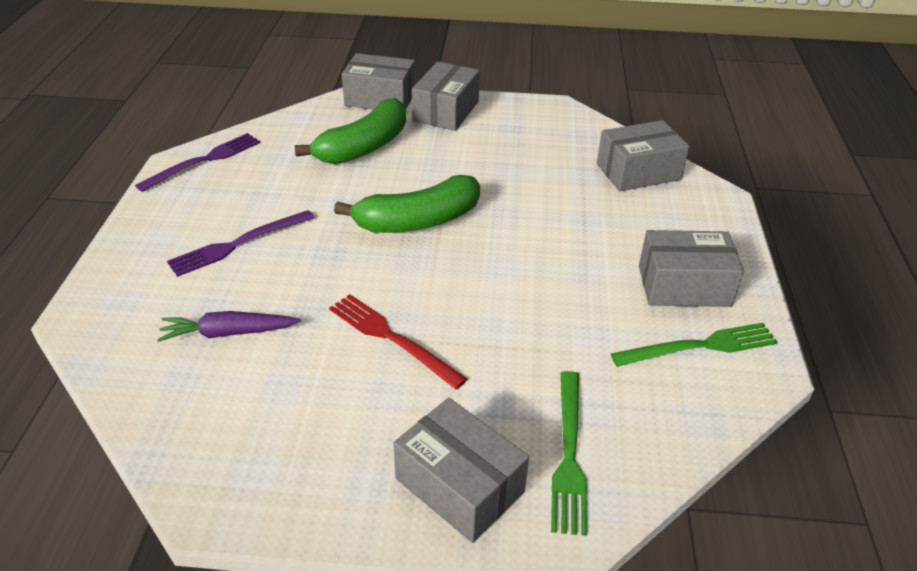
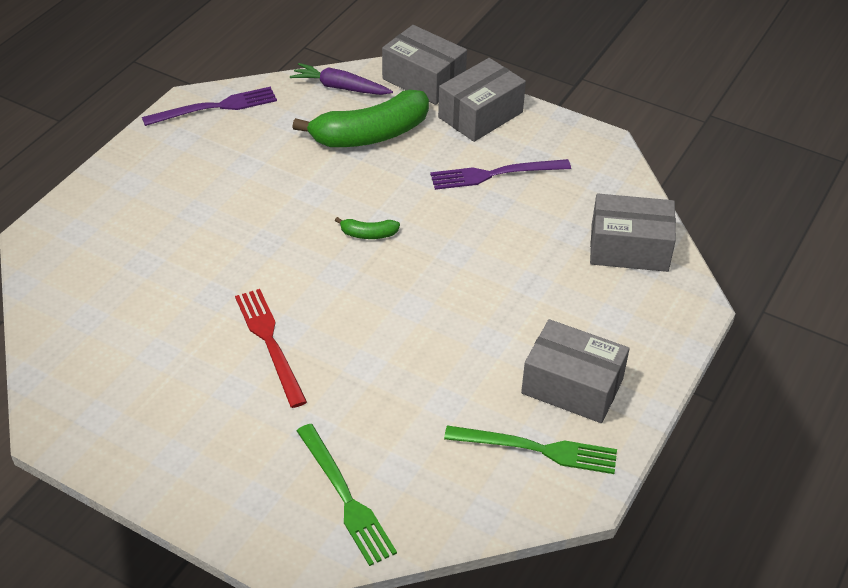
camera: 25 degrees right, 5 degrees up
purple carrot [157,311,301,342] -> purple carrot moved to [290,63,393,95]
purple fork [167,210,314,277] -> purple fork moved to [430,159,571,190]
green banana [334,175,480,233] -> green banana [335,217,400,239], size x0.43
grey box [393,398,529,543] -> none
green fork [551,371,587,536] -> green fork turned 60 degrees counterclockwise [297,424,397,566]

